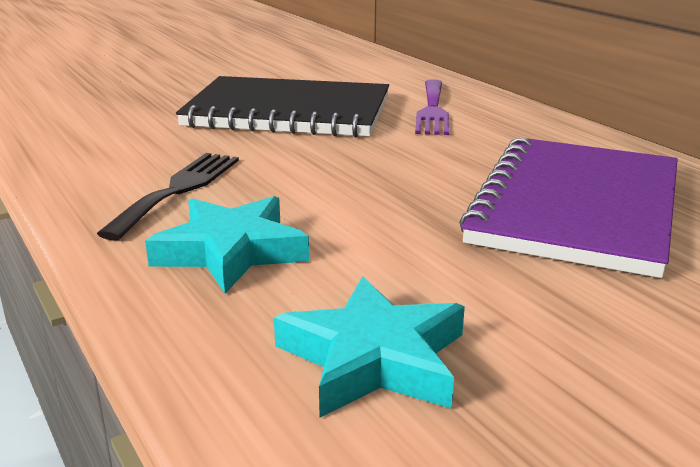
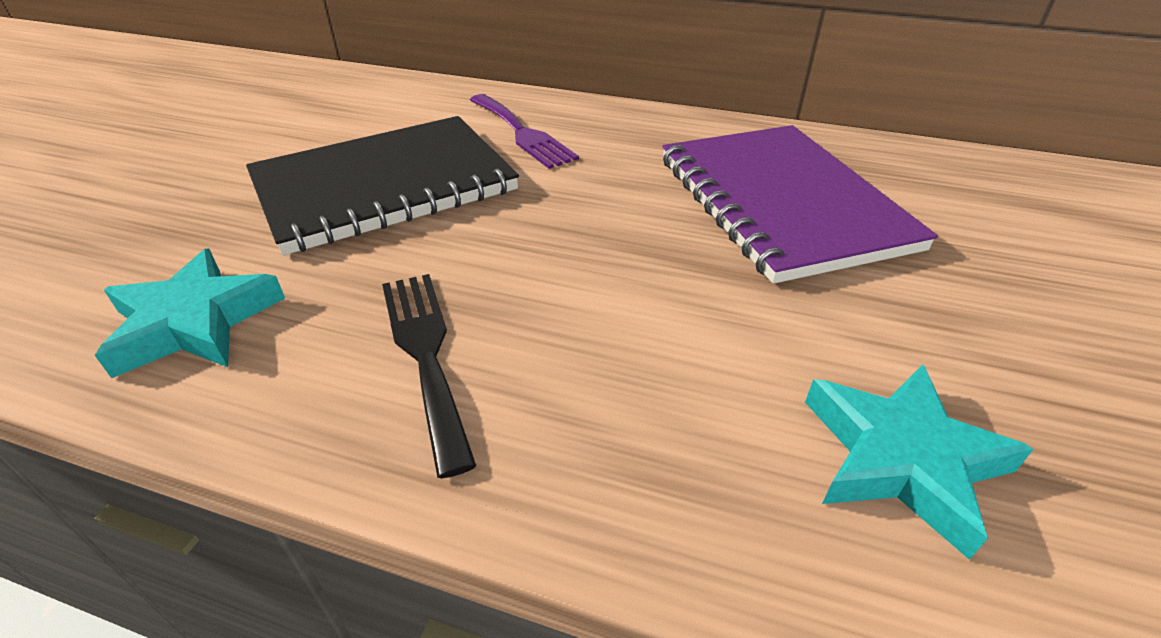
camera: 40 degrees left, 15 degrees up
turquoise star [145,196,309,294] -> turquoise star moved to [95,248,285,378]

